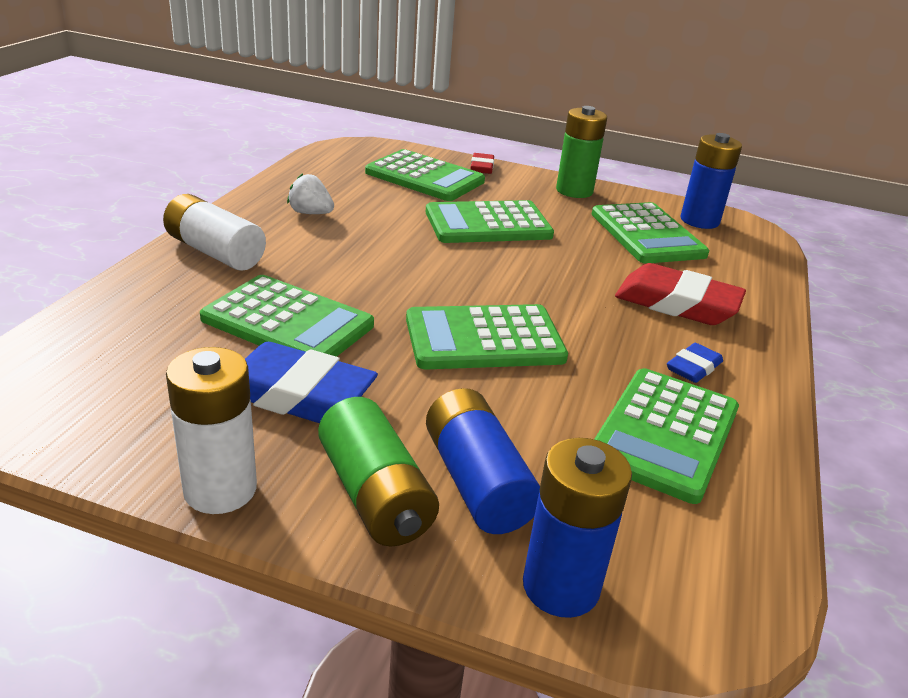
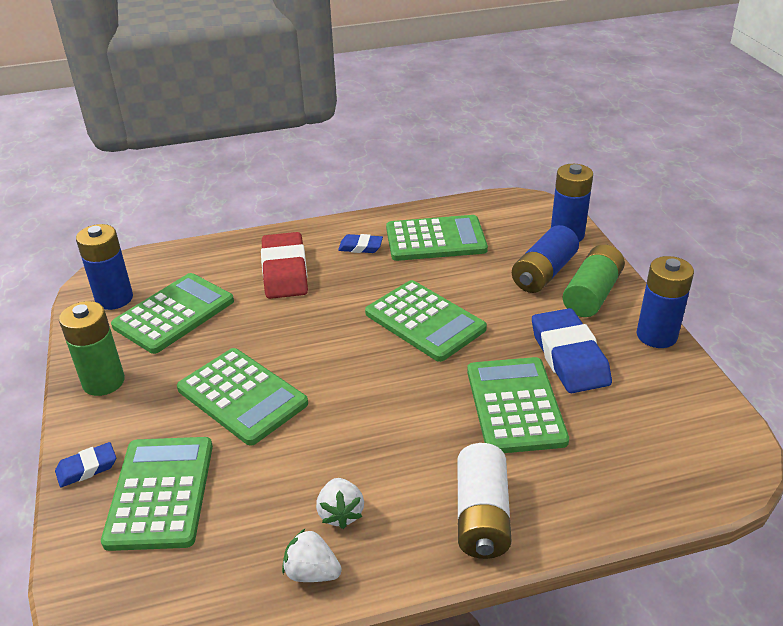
camera: 120 degrees left, 5 degrees up
white battery [166,347,257,514] -> blue battery [636,256,694,348]
red eraser [471,153,494,174] -> blue eraser [55,442,116,488]
none -> white strawberry [282,528,342,582]

